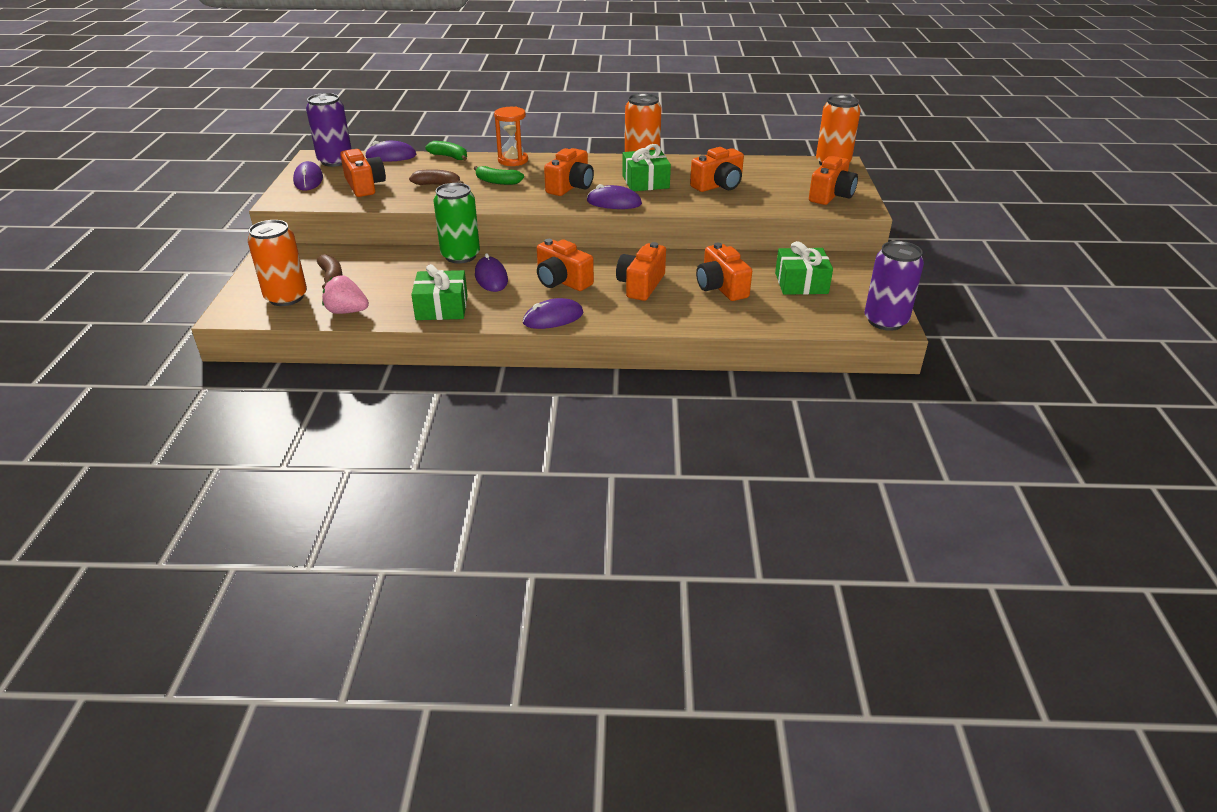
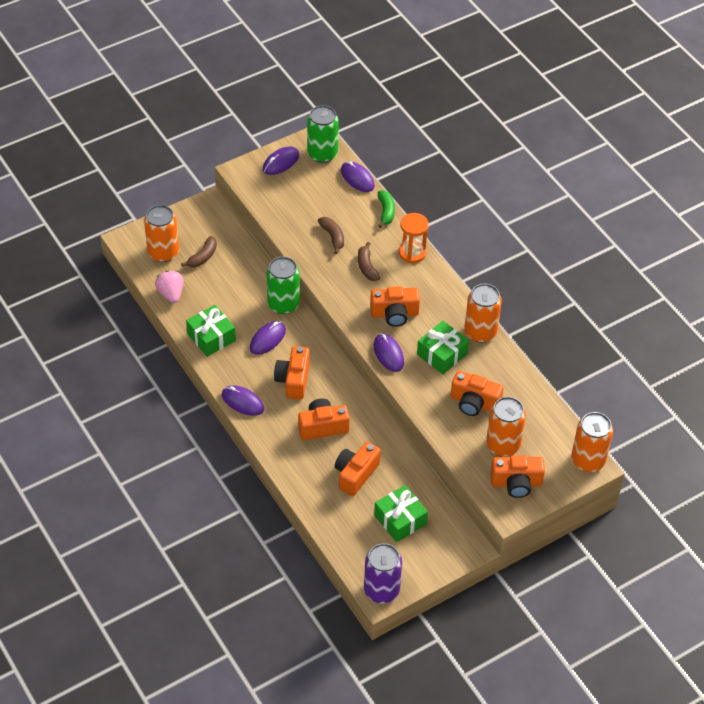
camera: 55 degrees right, 15 degrees up
purple can [306,93,352,167] -> green can [307,105,339,163]
orange camera [340,149,386,197] -> none
green banana [474,166,524,185] -> brown banana [358,242,380,281]
none -> orange can [486,397,526,457]

